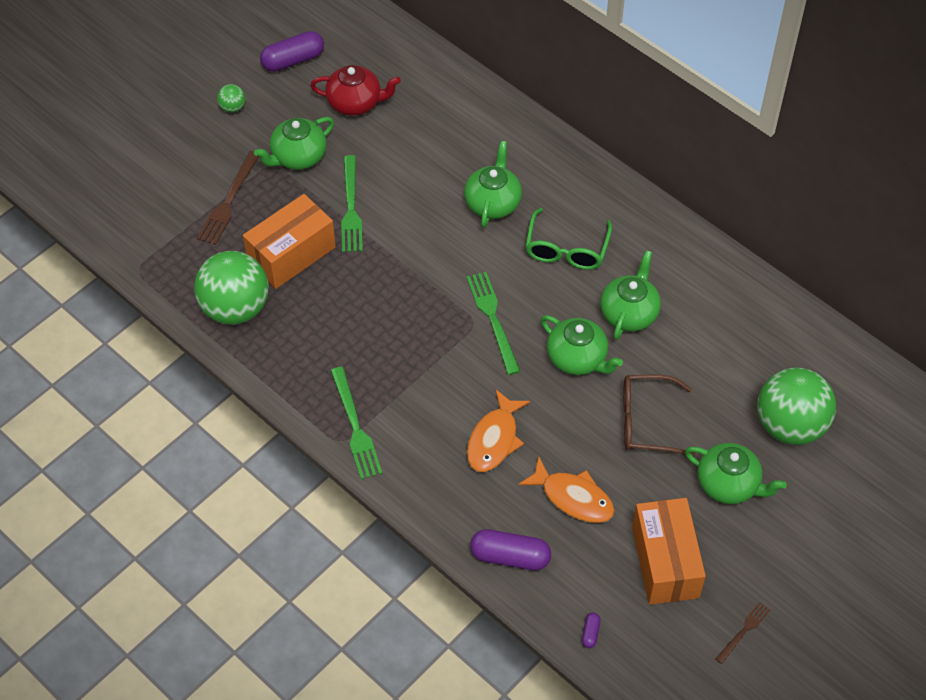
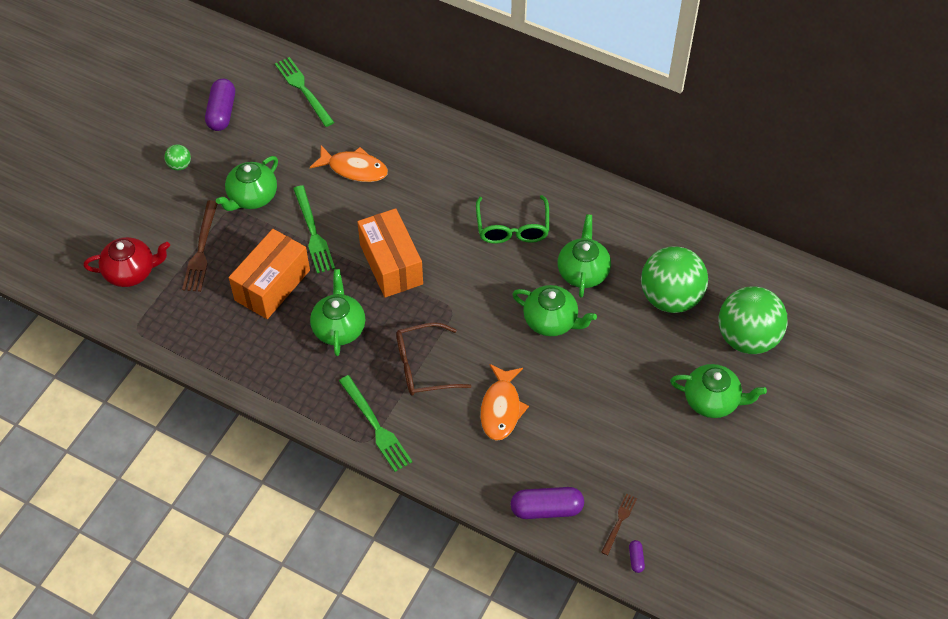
camera: 15 degrees left, 0 degrees up
green ball [194,251,269,325] -> green ball moved to [641,246,708,313]
purple capsule [260,31,324,72] -> purple capsule turned 45 degrees counterclockwise [205,79,235,131]
red teapot [310,65,401,116] -> red teapot moved to [84,237,170,287]
green teapot [464,141,522,228] -> green teapot moved to [310,269,365,356]
green fork [467,272,520,375] -> green fork moved to [275,57,334,127]
orange fish [518,456,615,523] -> orange fish moved to [310,145,388,182]
brown glasses [623,375,695,457] -> brown glasses moved to [396,322,471,395]
orange box [632,498,706,605] -> orange box moved to [357,208,423,298]
brown fork [715,602,770,664] -> brown fork moved to [601,494,637,555]

